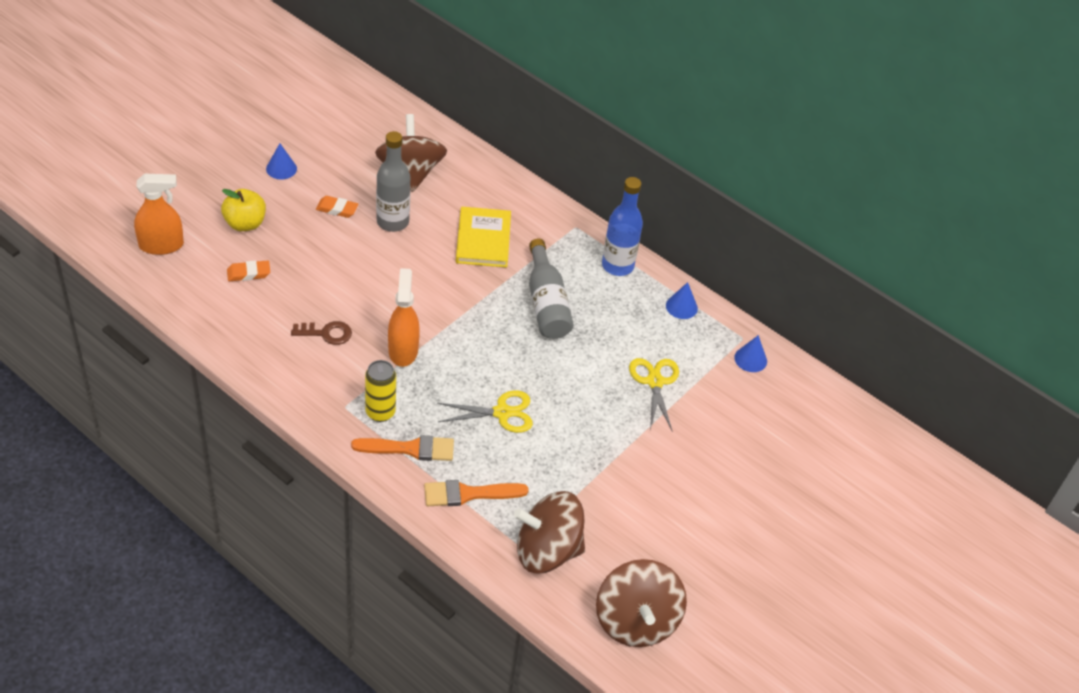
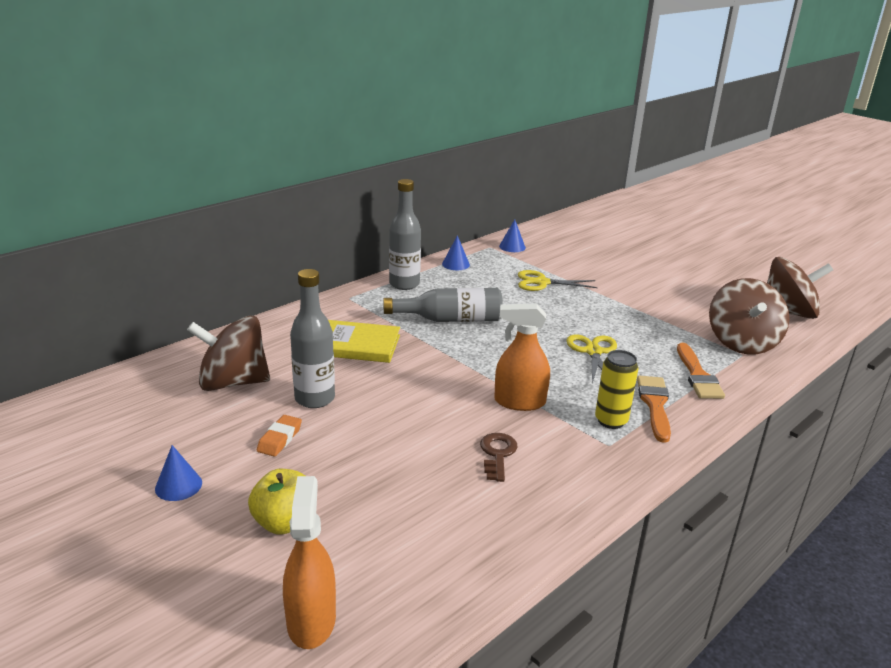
camera: 80 degrees left, 20 degrees down
orange eraser [227,261,270,281] -> none
blue bottle [602,177,643,276] -> grey bottle [389,179,421,290]

